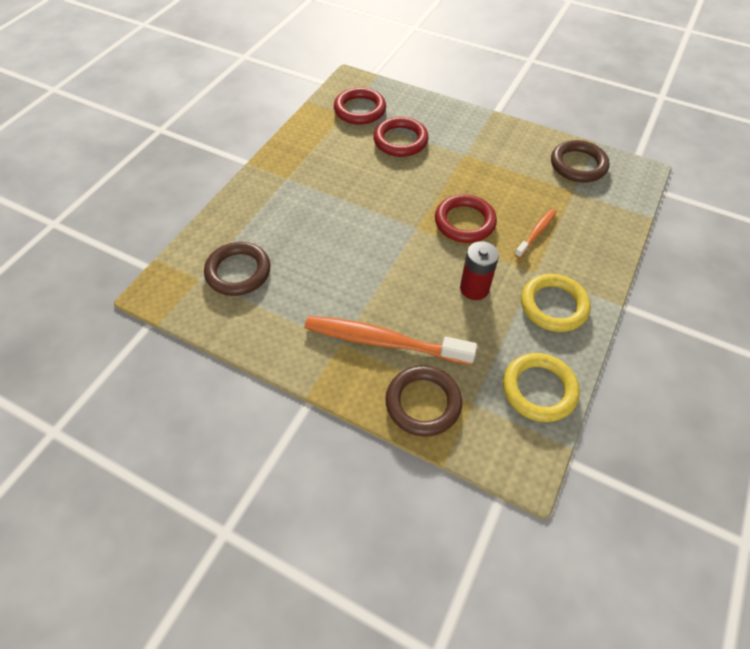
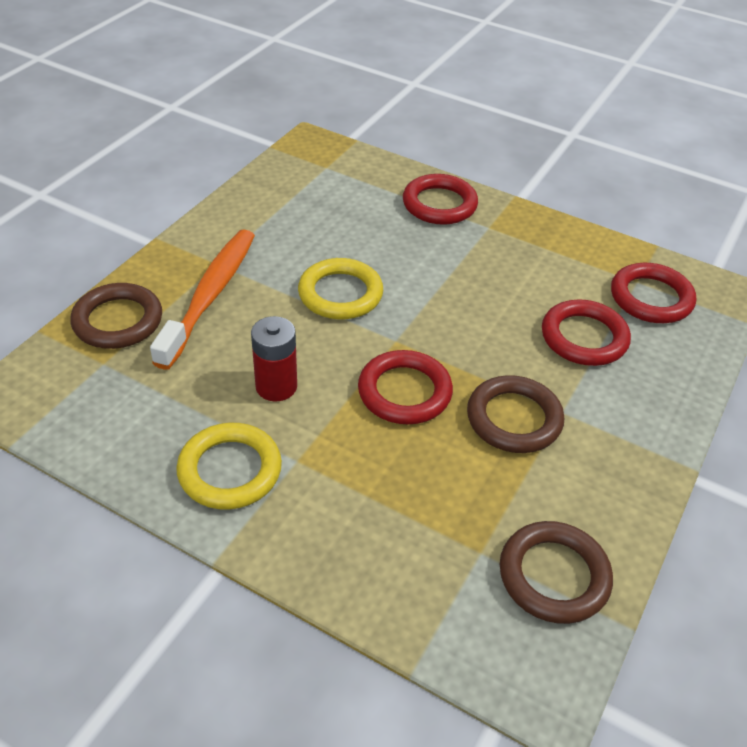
camera: 90 degrees right, 10 degrees down
brown ring [204,242,270,296] -> brown ring moved to [467,375,564,453]
yellow ring [503,353,580,422] -> yellow ring moved to [298,258,383,319]
orange toothbrush [514,209,557,258] -> none
none -> red ring [403,174,478,225]

